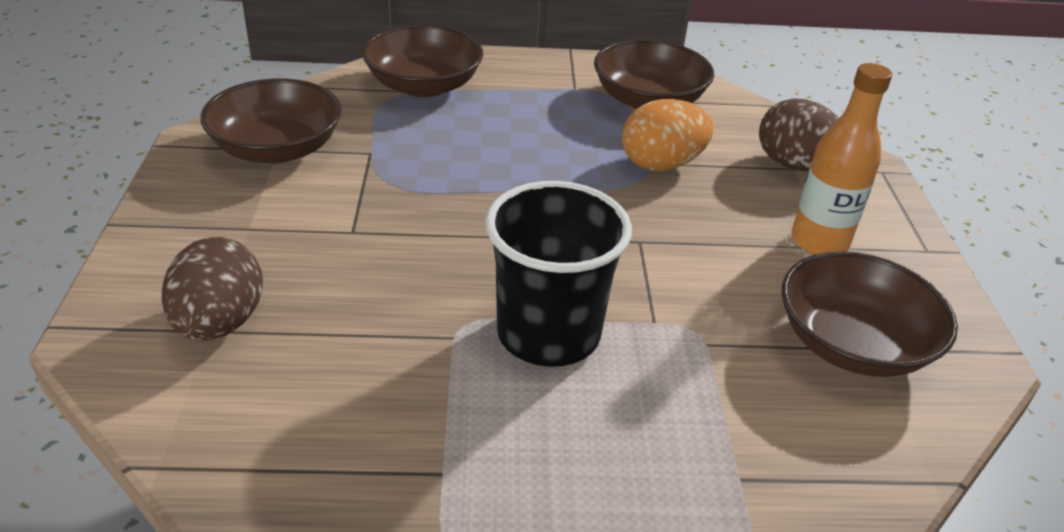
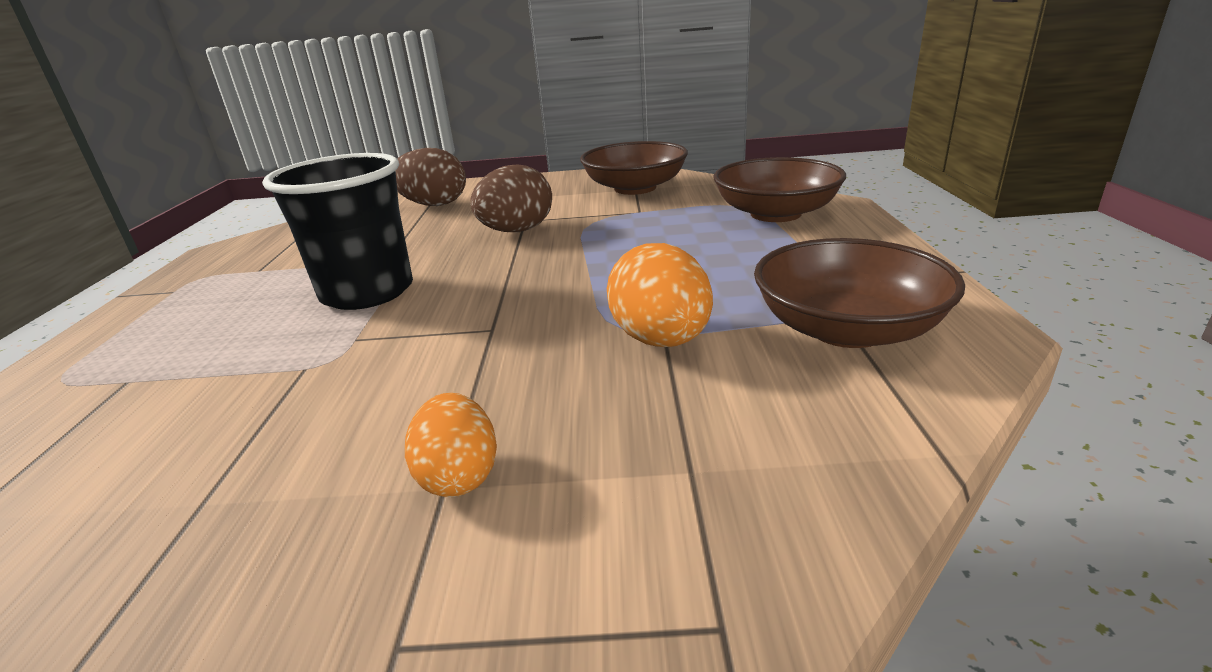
camera: 95 degrees right, 10 degrees down
brown egg [759,98,839,171] -> brown egg moved to [470,165,552,232]
brown bowl [782,251,958,377] -> none
orange bottle [791,63,892,255] -> orange egg [405,393,497,497]

